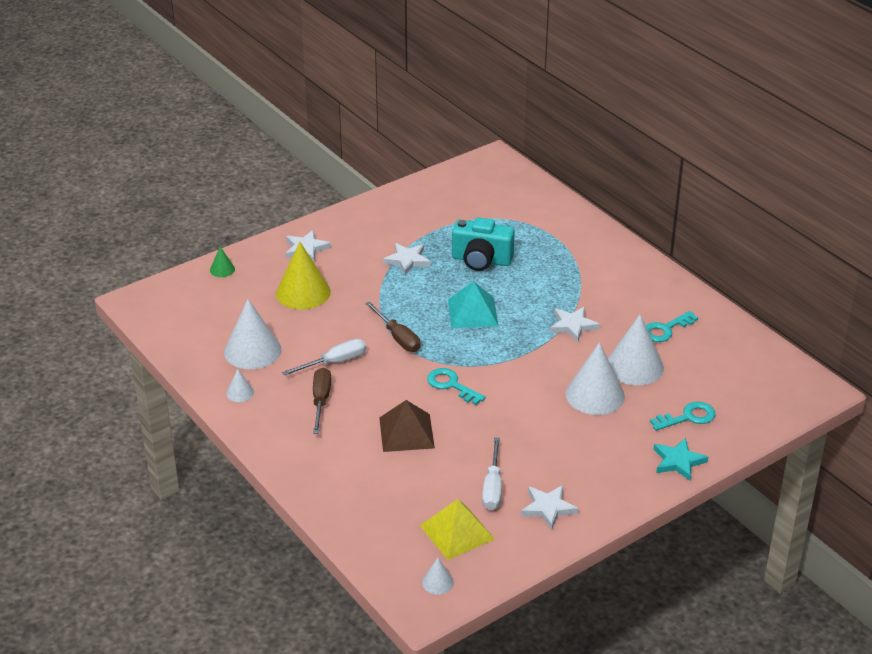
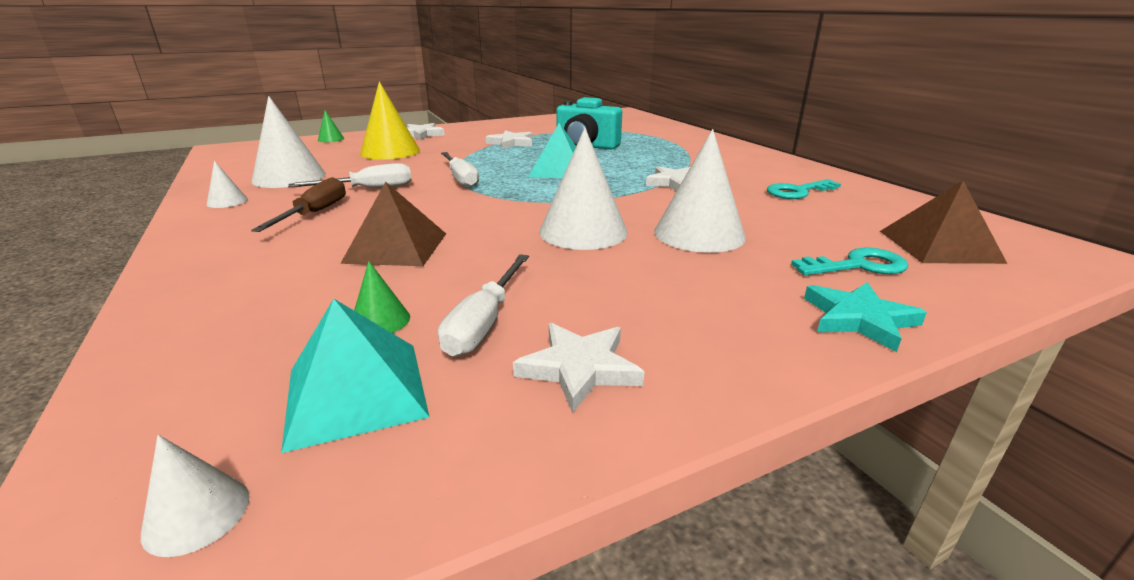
camera: 10 degrees right, 10 degrees down
brown screwdriver [365,302,421,352] -> white screwdriver [441,152,479,187]
yellow pyramid [420,499,495,560] -> turquoise pyramid [281,299,429,453]
turquoise key [427,368,486,405] -> none
white cone [608,314,664,385] -> white cone moved to [539,128,628,250]
none -> green cone [354,261,410,333]
none -> brown pyramid [880,181,1007,264]

